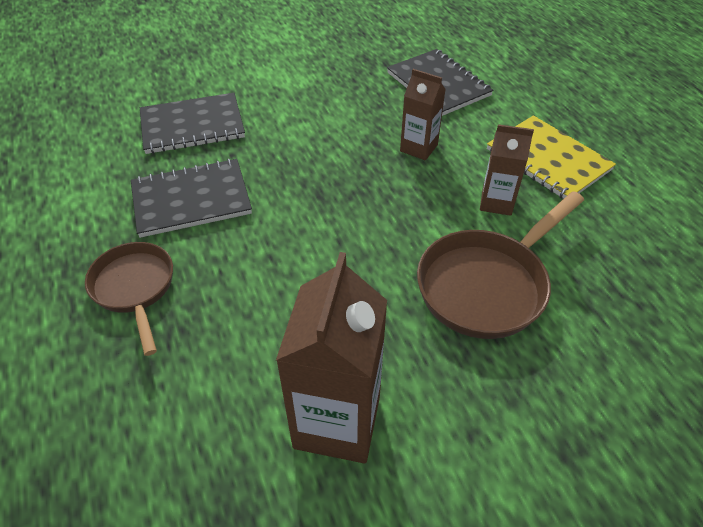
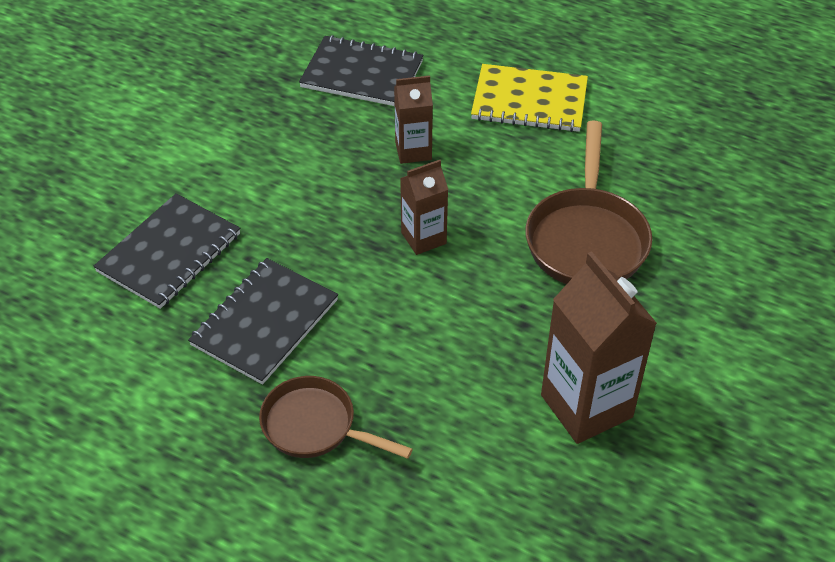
camera: 40 degrees left, 0 degrees up
brown carton [480,124,534,216] -> brown carton moved to [400,160,448,255]

